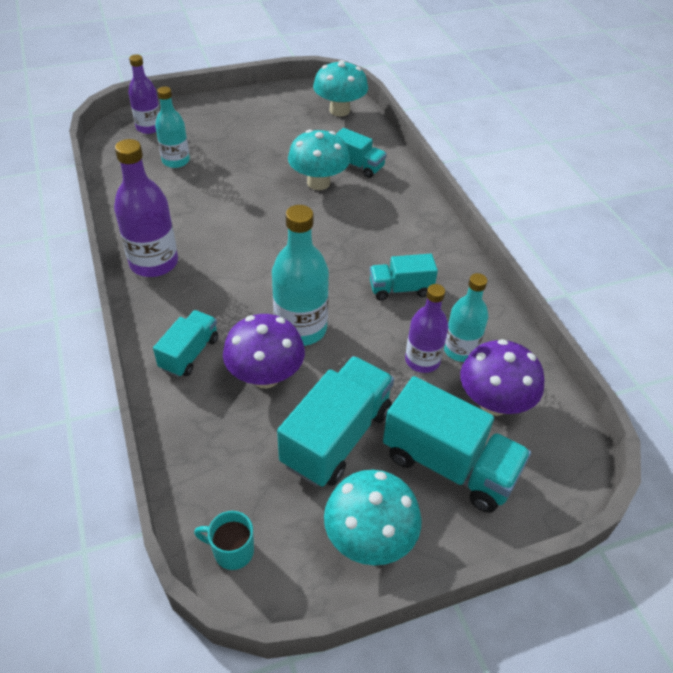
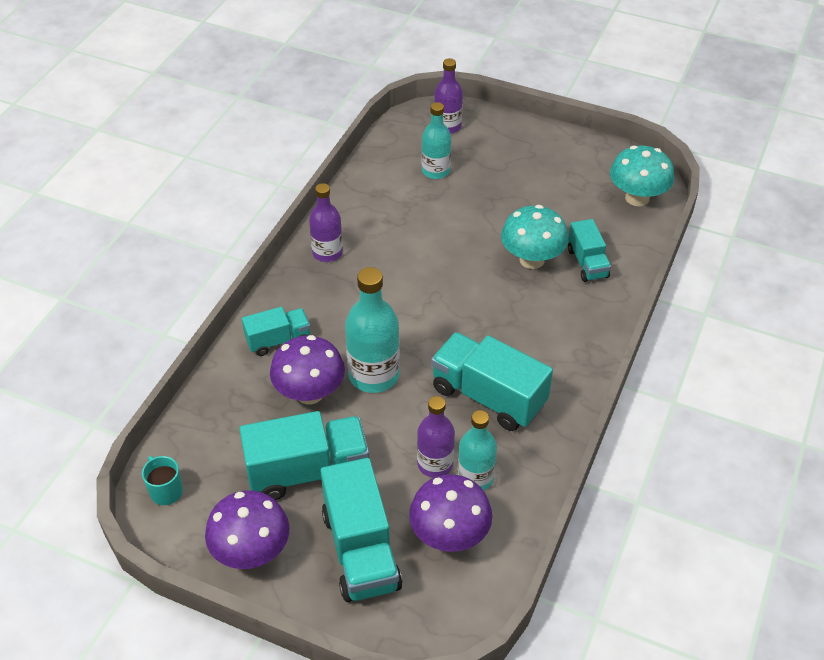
camera: 45 degrees right, 0 degrees up
purple bottle [114,139,178,277] -> purple bottle [309,183,343,262], size x0.66
turquoise mushroom [324,470,422,566] -> purple mushroom [205,490,290,569]
turquoise truck [369,254,438,301] -> turquoise truck [431,332,553,431], size x1.72

